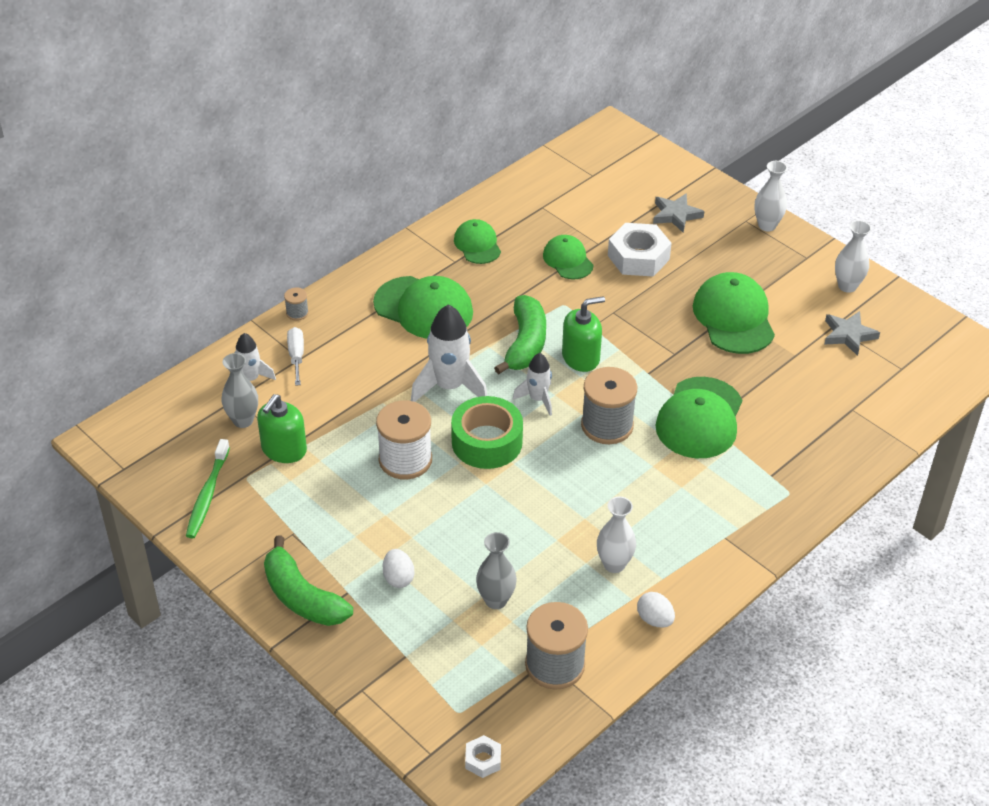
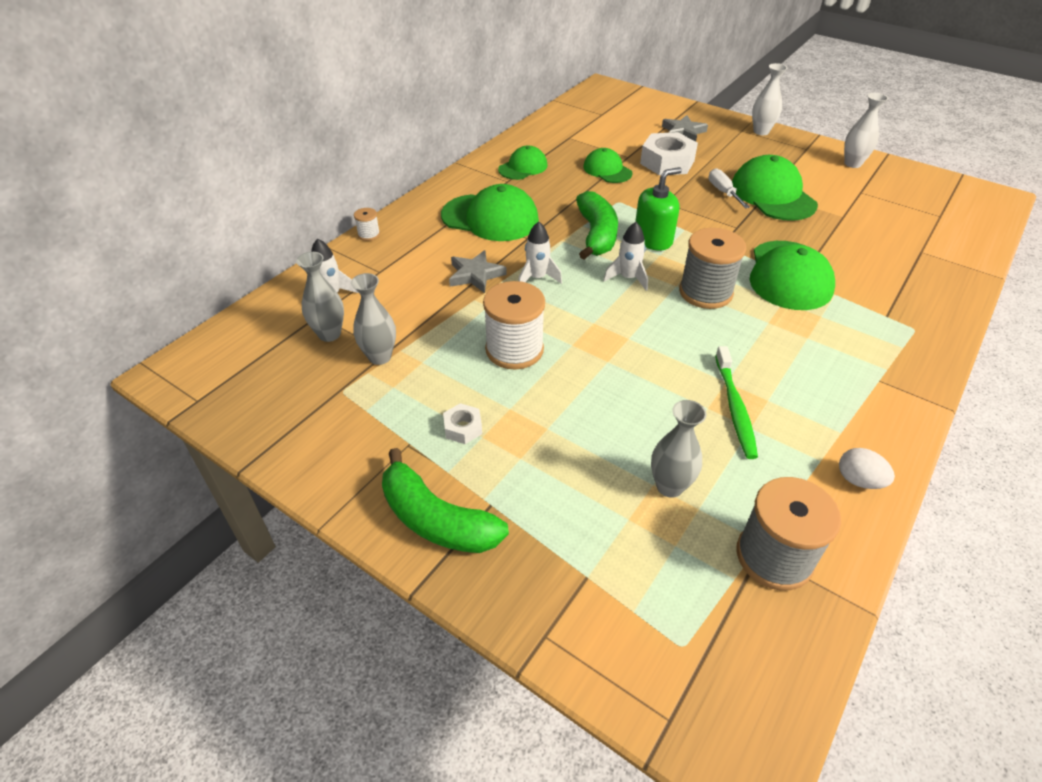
camera: 10 degrees left, 0 degrees up
green toothbrush [186,439,230,538] -> green toothbrush moved to [715,346,758,459]
green soap dispenser [257,394,307,463] -> grey vase [351,273,396,365]
grey spool [284,287,309,321] -> white spool [354,208,380,241]
white screwdriver [287,327,304,386] -> white screwdriver moved to [709,168,750,208]
white egg [383,549,414,588] -> none
white rocket [411,305,488,402] -> white rocket [518,221,562,284], size x0.58
green tape [451,396,523,469] -> none
green cap [454,219,501,264] -> green cap turned 75 degrees clockwise [498,146,548,180]
white nut [465,735,501,778] -> white nut moved to [443,403,482,444]
white vase [597,497,636,573] -> none
grey star [824,311,880,356] -> grey star moved to [449,250,507,293]

